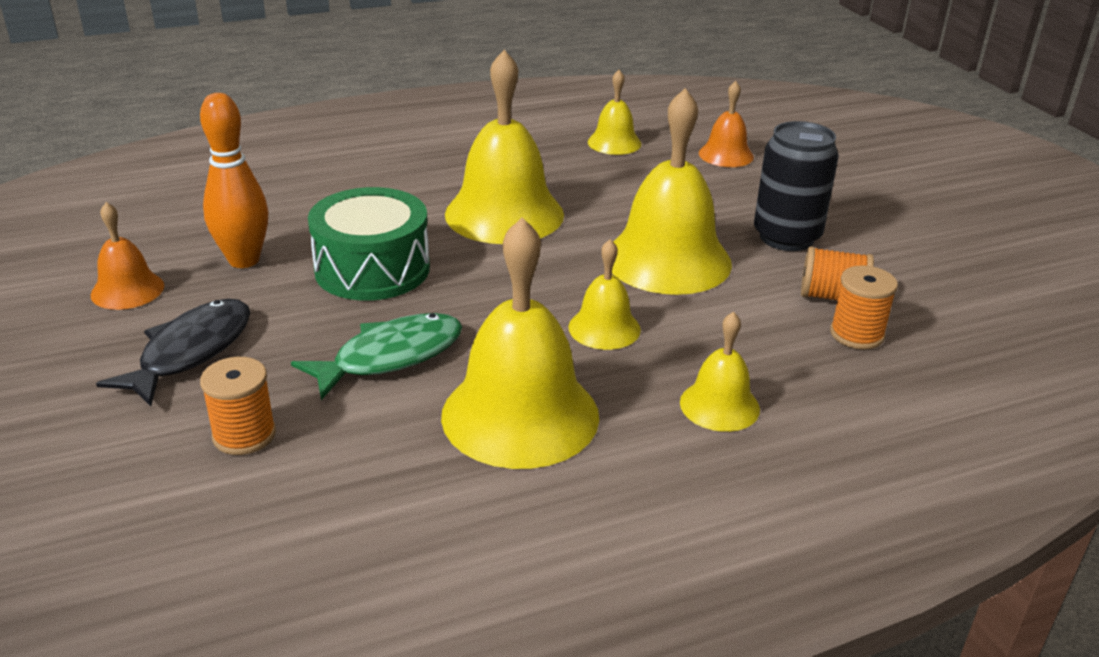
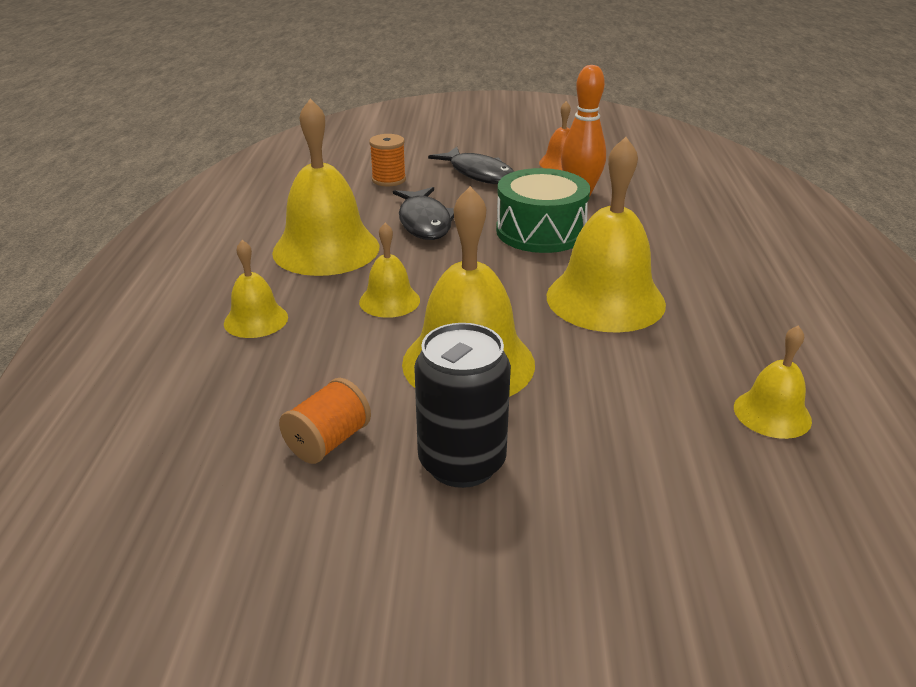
camera: 115 degrees right, 0 degrees up
green fish [291,313,462,400] -> black fish [393,187,454,240]
orange bell [699,81,754,167] -> none
orange spool [830,265,898,350] -> none

